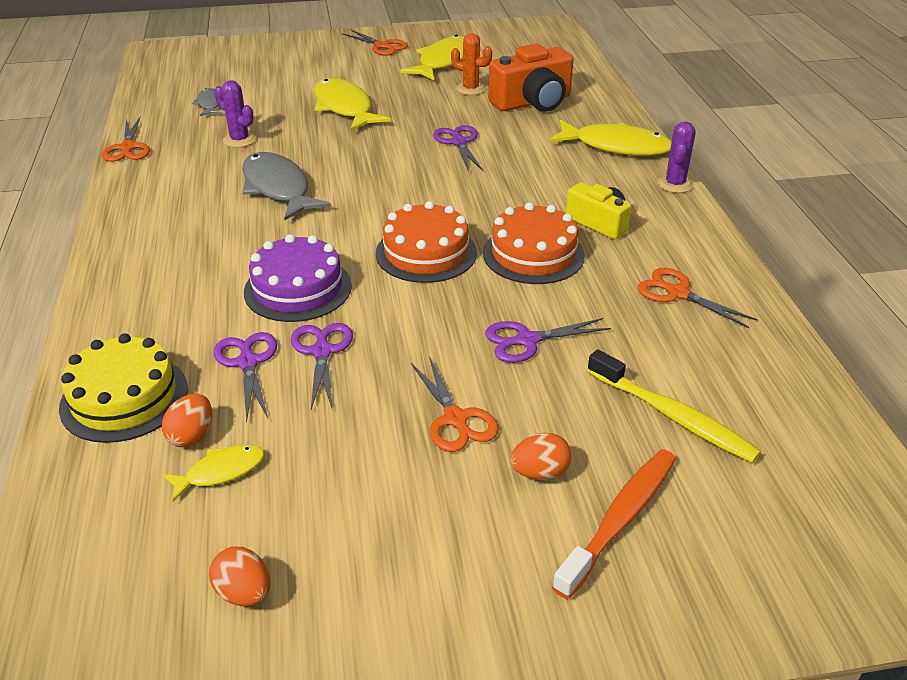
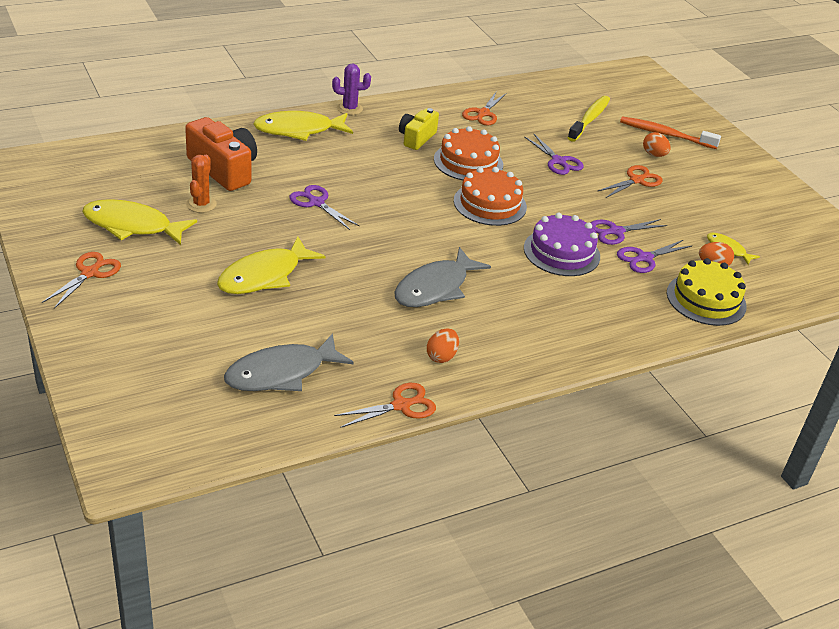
camera: 110 degrees left, 0 degrees up
grey fish [192,88,222,116] -> grey fish [224,333,354,391], size x1.92
orange egg [209,547,270,606] -> orange egg moved to [427,328,459,363]
purple cactus [214,80,256,148] -> none
purple scissors [433,125,483,171] -> purple scissors turned 75 degrees clockwise [289,185,359,230]
yellow fish [549,120,672,156] -> yellow fish turned 105 degrees counterclockwise [253,111,353,141]

